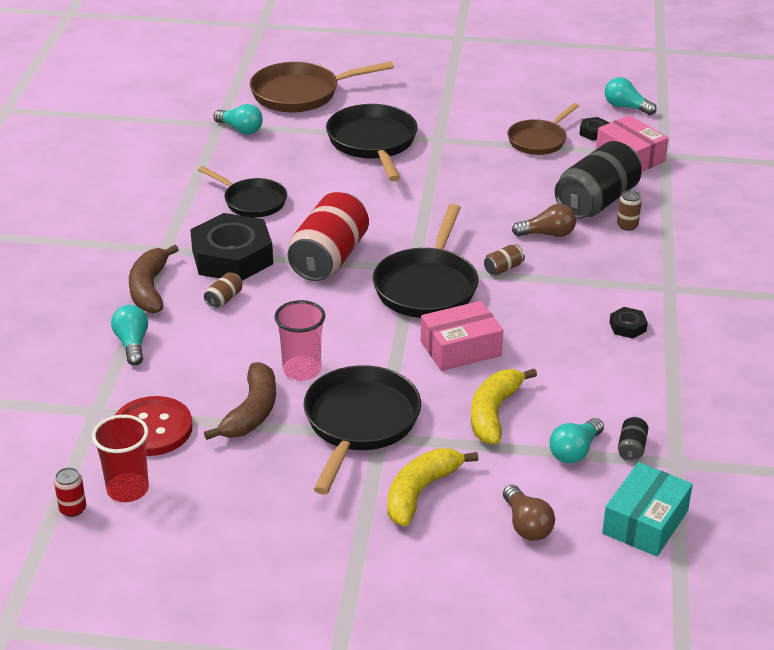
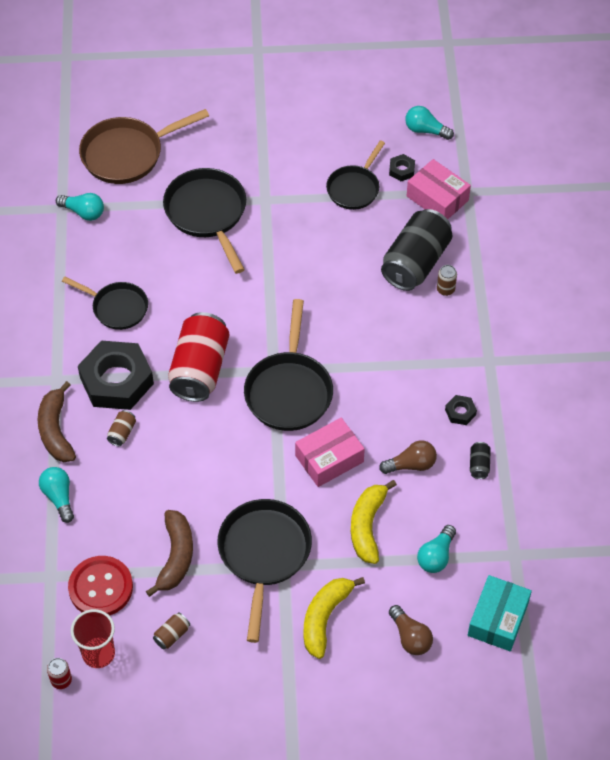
camera: 10 degrees left, 20 degrees up
pink cup [274,300,325,381] -> none
brown can [484,244,525,276] -> brown can moved to [153,612,190,649]
brown pan [508,103,579,155] -> black pan [326,140,385,210]
brown light bulb [512,204,576,237] -> brown light bulb moved to [379,440,437,474]
black can [618,417,649,462] -> black can moved to [470,442,491,479]

